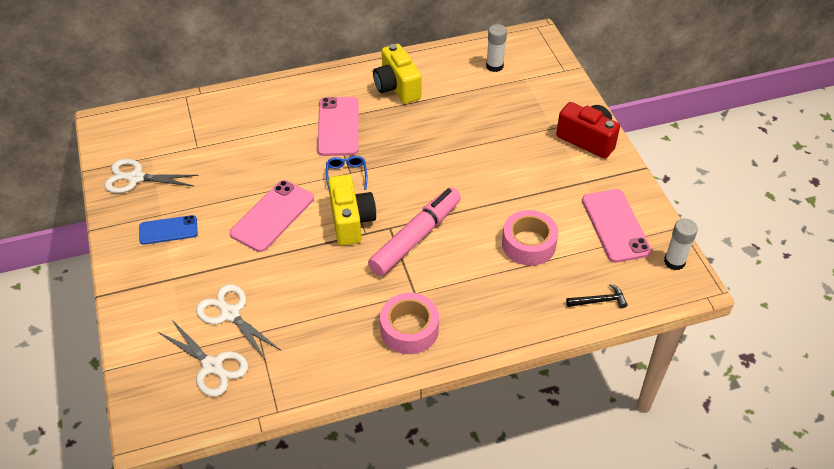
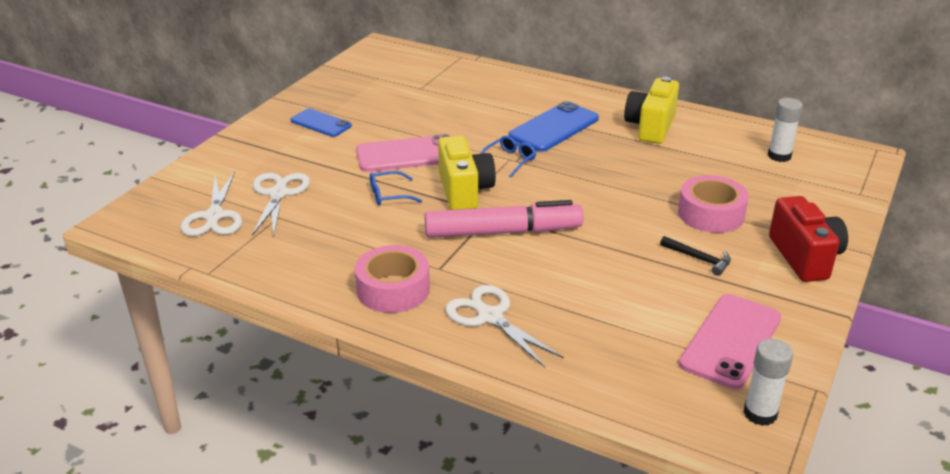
camera: 45 degrees right, 15 degrees down
white scissors [104,159,199,193] -> white scissors moved to [445,285,564,368]
pink phone [317,97,359,156] -> blue phone [508,101,599,152]
yellow camera [328,175,376,245] -> yellow camera turned 45 degrees counterclockwise [438,136,496,210]
pink tape [502,210,558,266] -> pink tape moved to [678,175,749,233]
black hammer [566,284,628,308] -> black hammer moved to [660,236,731,276]
none -> blue glasses [370,171,422,206]

